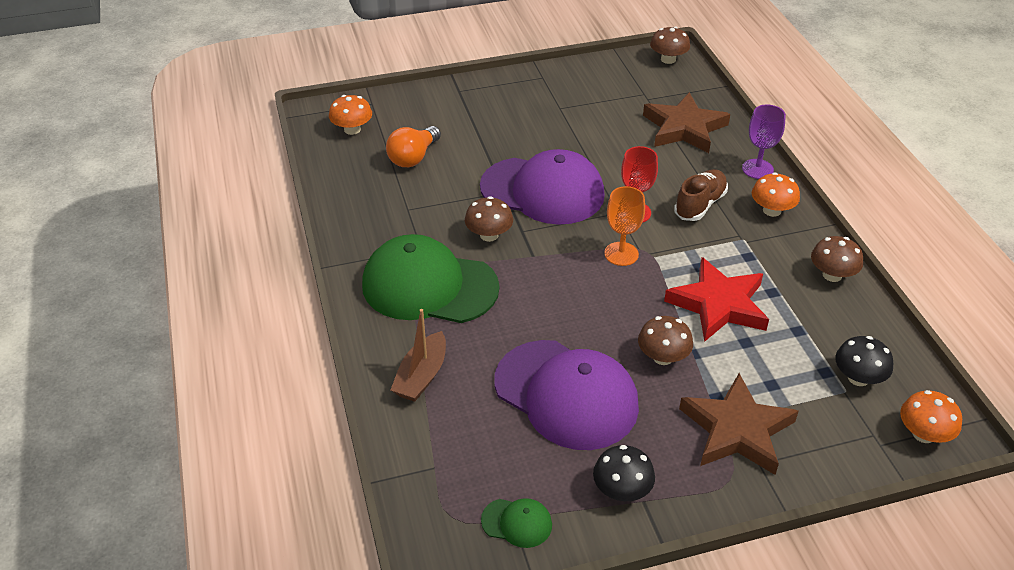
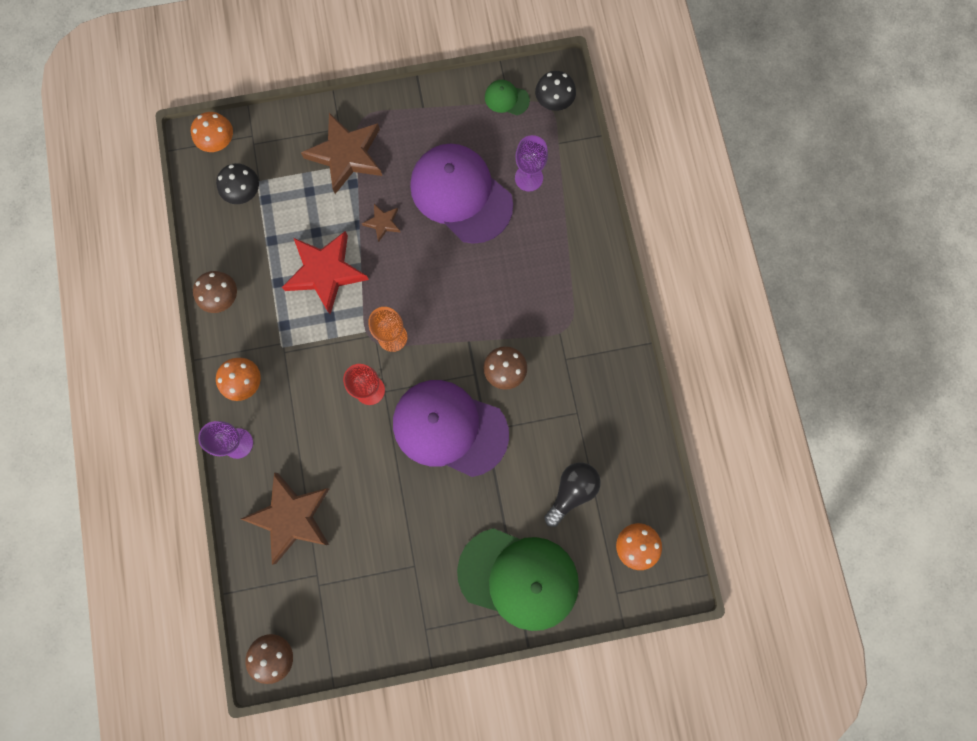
camera: 175 degrees left, 35 degrees up
green cap [362,234,500,323] -> green cap moved to [457,528,579,631]
orange light bulb [386,126,441,167] -> black light bulb [544,462,601,527]
brown boat [390,309,446,402] -> none
black mushroom [593,445,655,501] -> black mushroom moved to [535,71,576,111]
brown mushroom [638,316,693,365] -> brown star [362,204,401,242]
brown shoe [674,169,728,221] -> none
none -> purple goblet [515,135,548,192]

